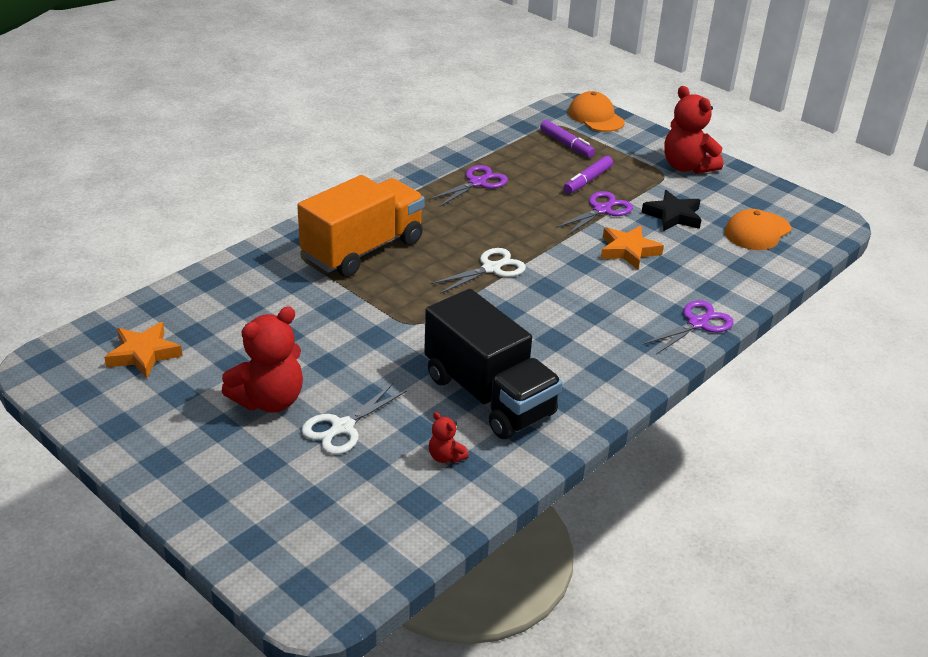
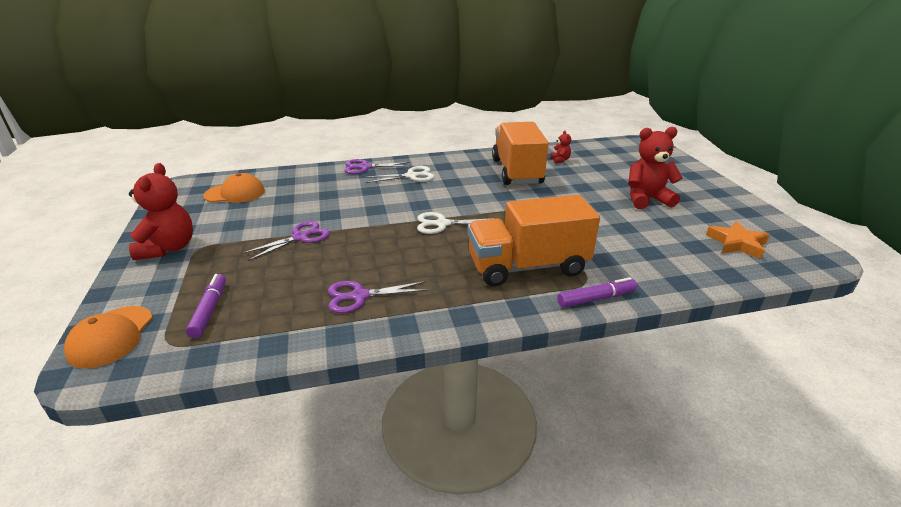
camera: 145 degrees left, 5 degrees down
white scissors [301,383,407,455] -> white scissors moved to [364,166,434,183]
black truck [424,289,563,439] -> orange truck [492,122,549,185]
purple scissors [555,191,633,235] -> purple scissors turned 150 degrees clockwise [241,221,330,261]
purple marker [564,156,613,194] -> purple marker moved to [557,277,637,308]
orange star [601,225,664,270] -> none
black star [641,190,702,231] -> none

